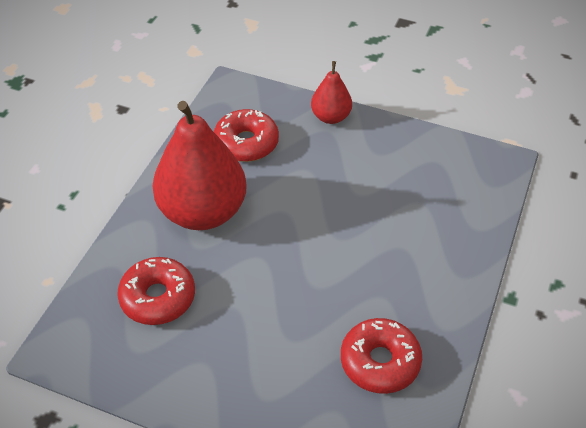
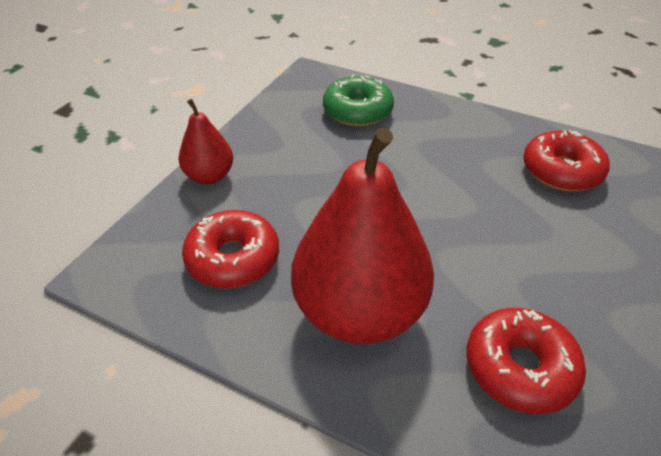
camera: 85 degrees left, 5 degrees down
none -> green donut [323,74,394,127]

